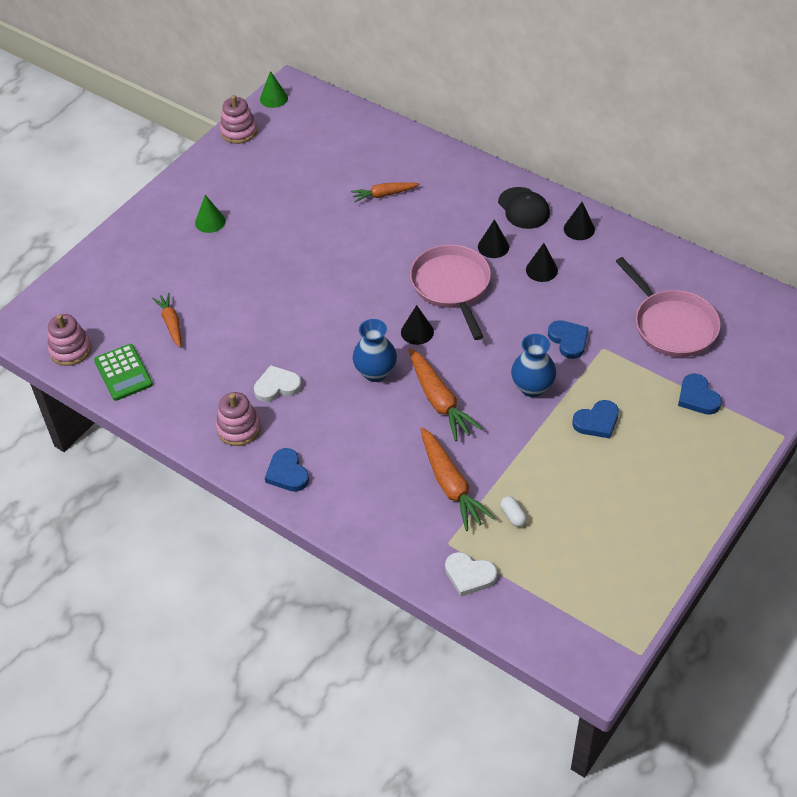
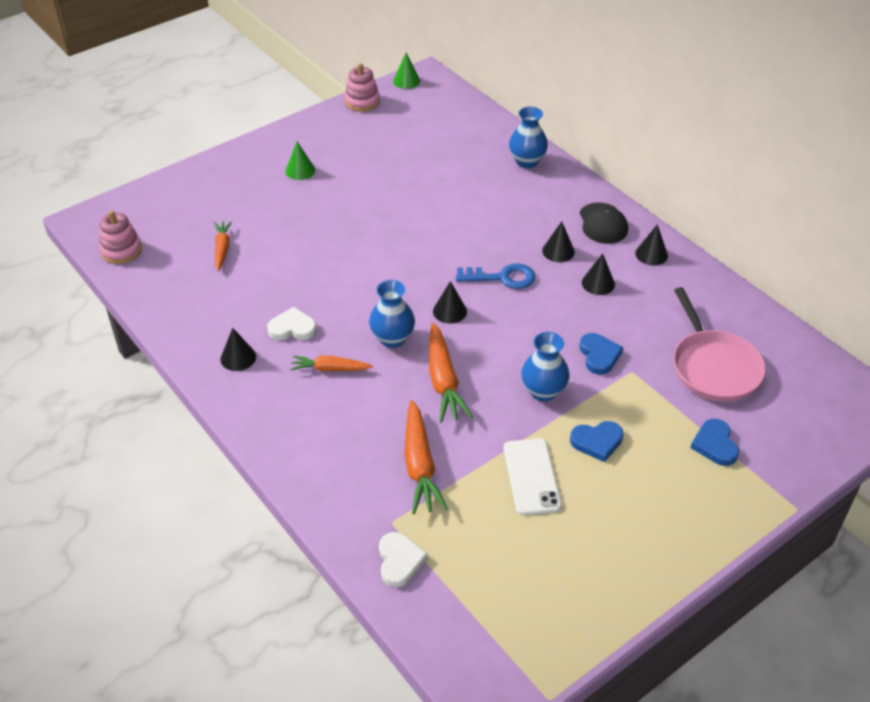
camera: 15 degrees right, 5 degrees down
green calculator [94,344,153,401] -> none
pink stacking toy [216,392,261,446] -> black cone [221,328,256,371]
blue heart [265,448,309,491] -> none
orange carrot [351,182,420,202] -> orange carrot moved to [290,355,373,371]
pink pan [410,244,491,340] -> blue key [456,263,535,289]
white heart [445,552,497,596] -> white heart turned 135 degrees counterclockwise [379,532,428,587]
white capsule [500,496,527,527] -> none
none -> white phone [503,438,562,515]
none -> blue vase [509,106,548,168]

